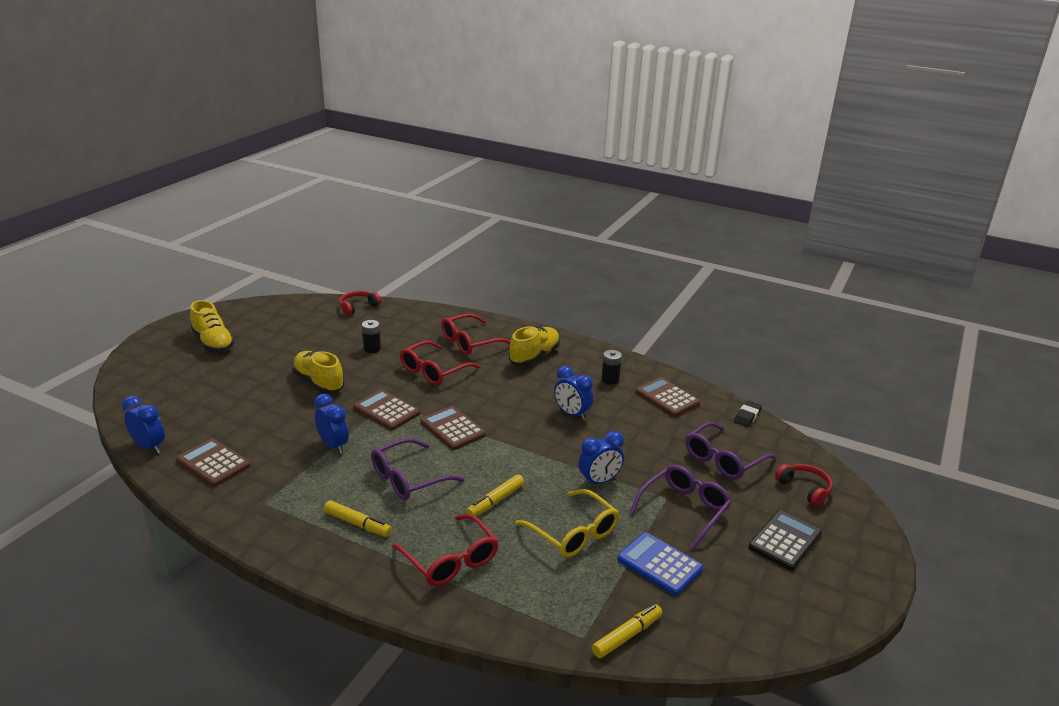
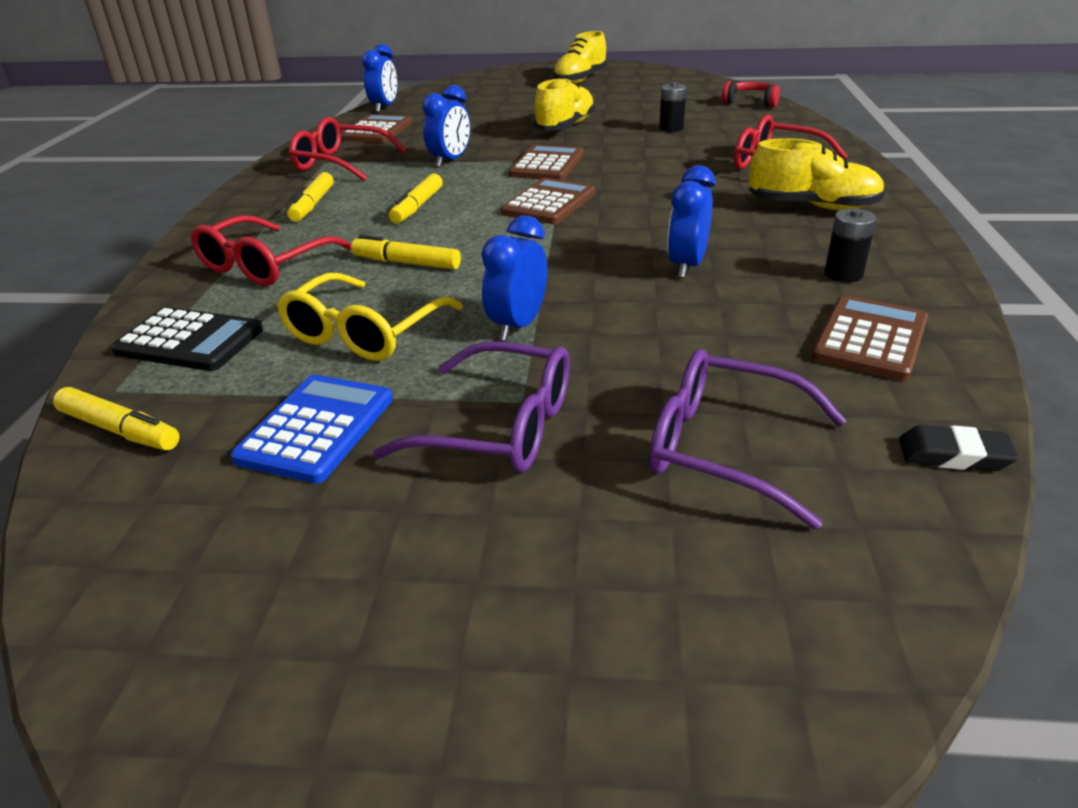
camera: 70 degrees right, 5 degrees up
purple glasses [371,438,464,500] -> yellow marker [389,173,443,223]
red glasses [400,341,480,385] -> red glasses moved to [289,117,407,181]
blue clock [578,431,624,487] -> blue clock turned 75 degrees clockwise [481,215,547,341]
black calculator [748,510,822,570] -> black calculator moved to [111,307,263,371]
red headphones [775,464,833,506] -> none

